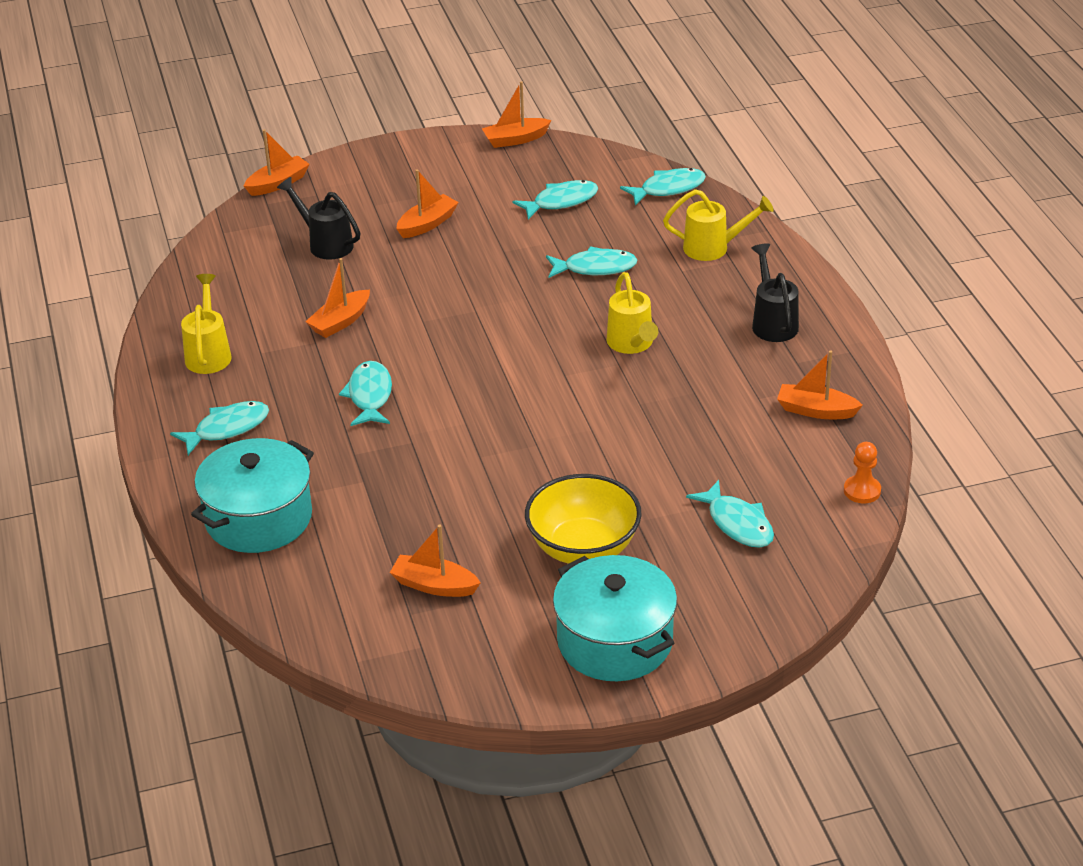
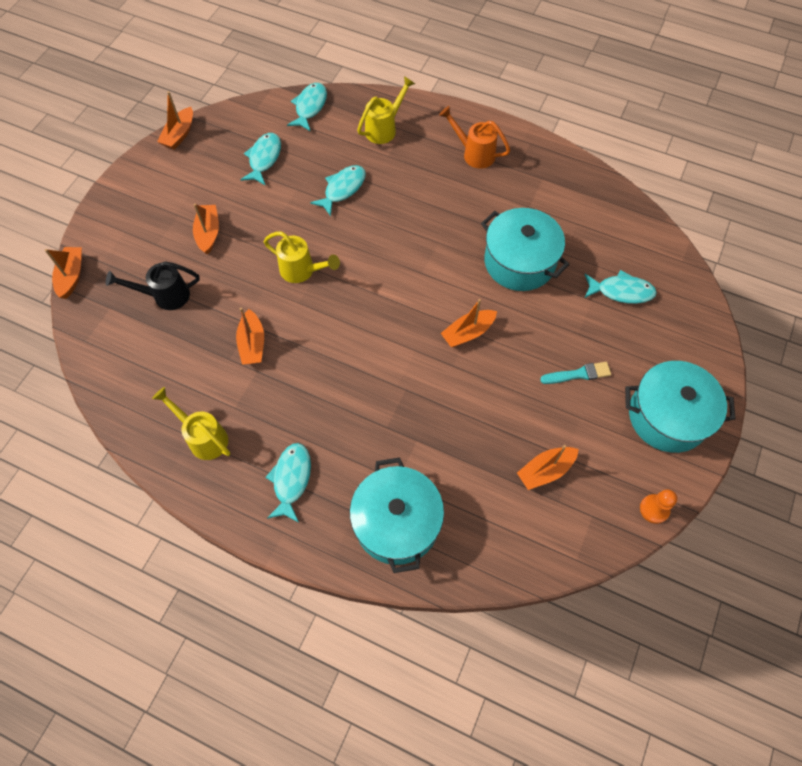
camera: 50 degrees left, 25 degrees up
turquoise fish [339,361,392,426] -> none
yellow bowl [525,474,642,564] -> turquoise brush [540,362,611,384]
yellow watering can [606,272,658,354] -> yellow watering can moved to [263,231,340,283]
black watering can [752,243,799,342] -> orange watering can [439,106,511,169]
orange boat [777,350,863,419] -> orange boat moved to [441,299,497,347]
orange pawn [844,442,881,503] -> orange pawn moved to [640,489,677,524]
none -> turquoise pot [481,208,570,291]

